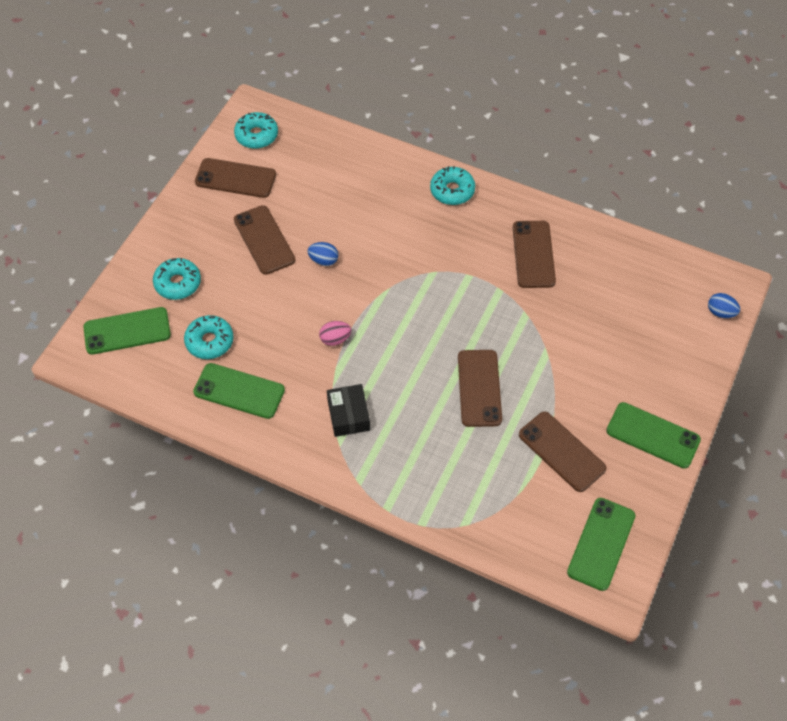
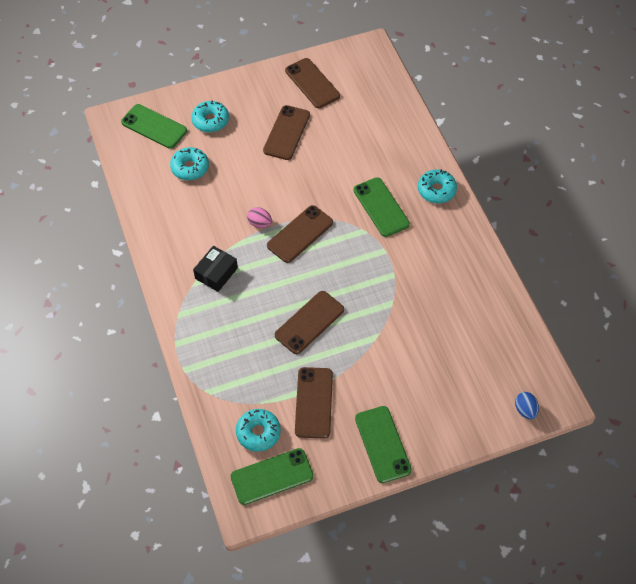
camera: 45 degrees right, 0 degrees up
green phone [193,363,285,419] -> green phone moved to [353,177,410,237]
turquoise donut [234,112,278,149] -> turquoise donut moved to [236,409,281,452]
blue egg [308,242,339,266] -> none
brown phone [513,221,556,288] -> brown phone moved to [267,205,333,263]

